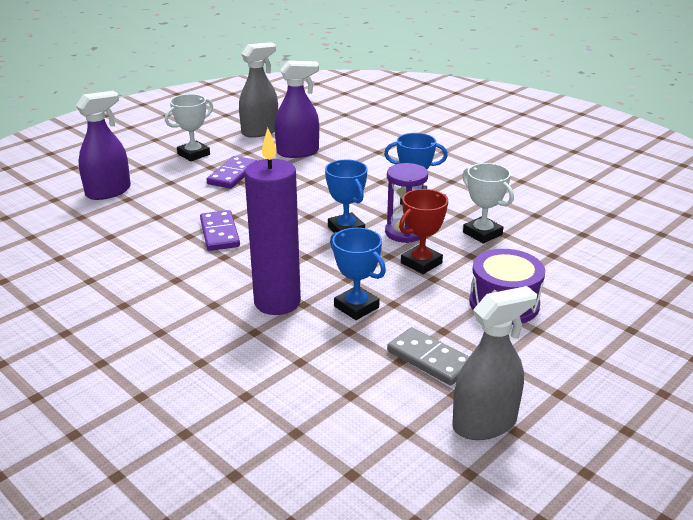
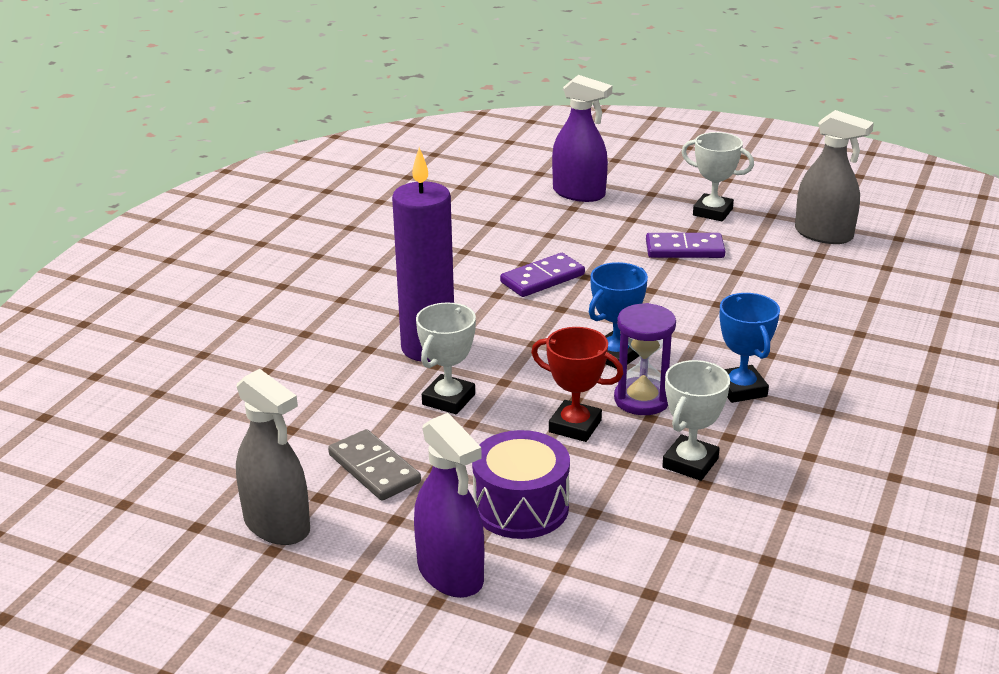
camera: 70 degrees right, 0 degrees up
purple spray bottle [275,61,319,158] -> purple spray bottle moved to [414,413,484,598]
blue trophy [330,228,386,320] -> white trophy [416,302,476,415]
grey domino [387,327,469,385] -> grey domino turned 60 degrees counterclockwise [328,429,421,501]

